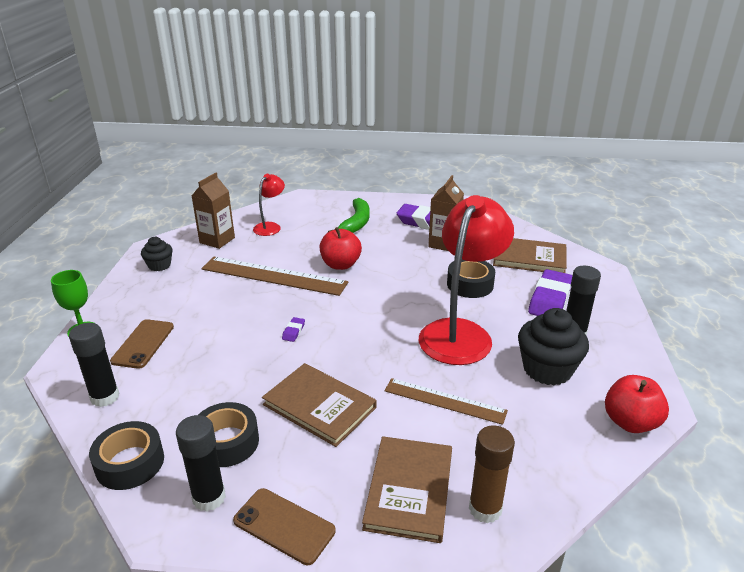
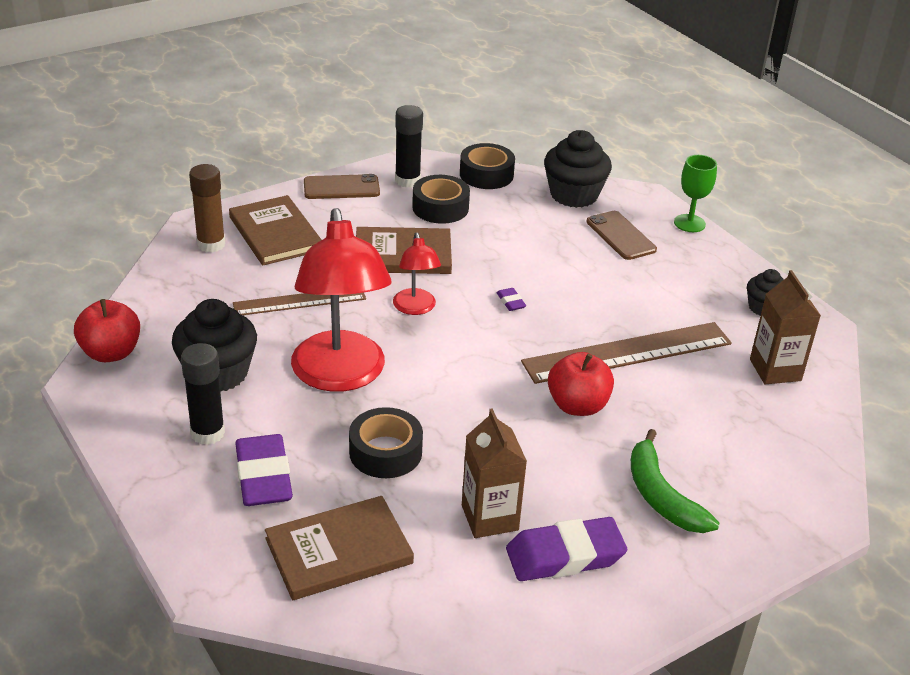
camera: 140 degrees right, 5 degrees up
black glue stick [69,323,120,407] -> black cupcake [544,130,612,208]
red lamp [253,174,285,236] -> red lamp moved to [393,233,441,315]

